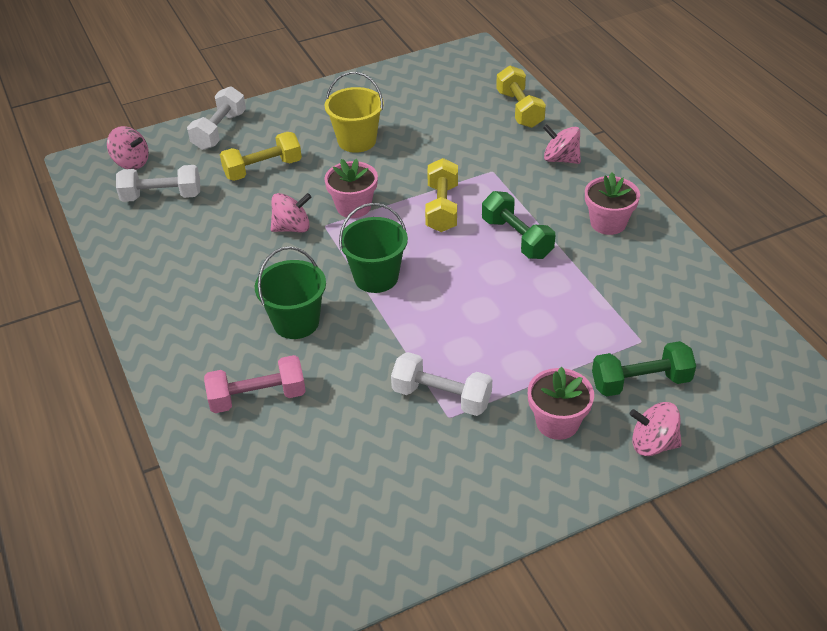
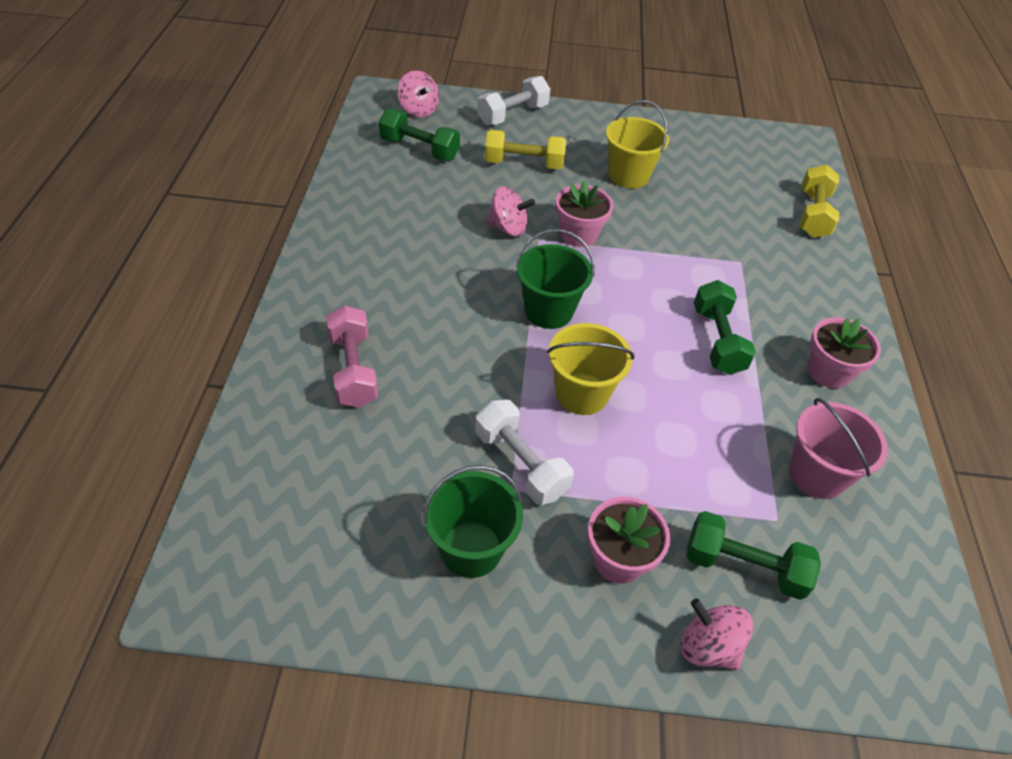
camera: 25 degrees right, 5 degrees up
white dumbbell [116,165,200,202] -> green dumbbell [379,108,460,161]
pink dumbbell [204,355,306,413] -> pink dumbbell turned 60 degrees clockwise [326,305,378,408]
green bucket [255,246,326,339] -> green bucket moved to [423,465,523,578]
yellow dumbbell [425,158,458,232] -> none
pink spinning top [543,124,581,164] -> none
none -> yellow bucket [547,323,635,415]
none -> pink bucket [789,398,888,499]

